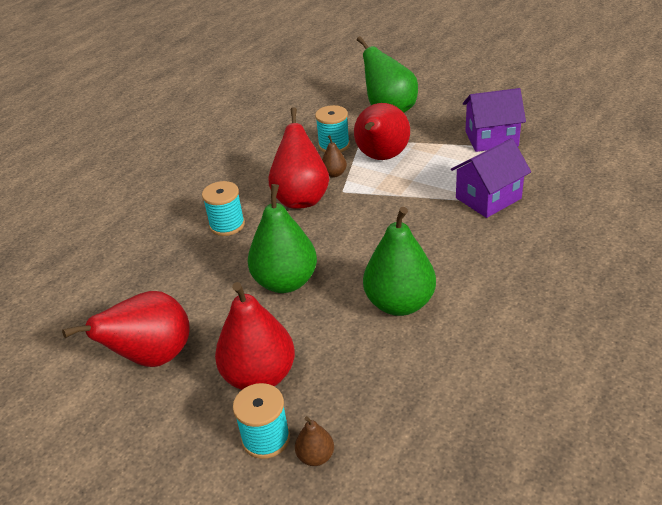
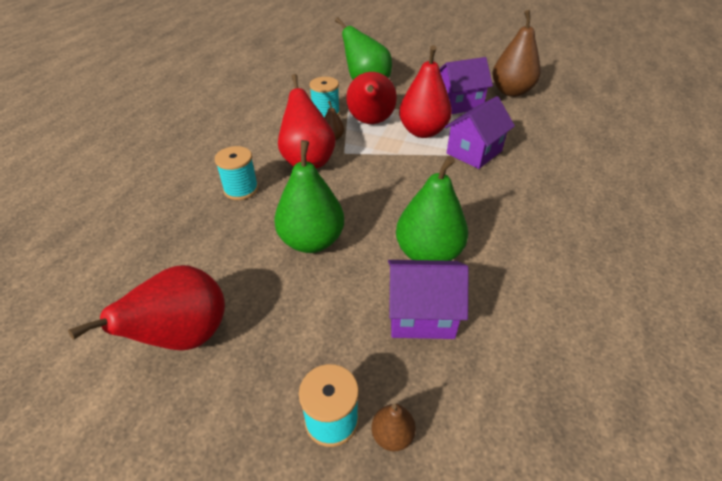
camera: 15 degrees left, 5 degrees up
red pear [215,282,295,390] -> red pear moved to [399,45,452,138]
none -> purple house [388,260,469,339]
none -> brown pear [493,10,541,97]

